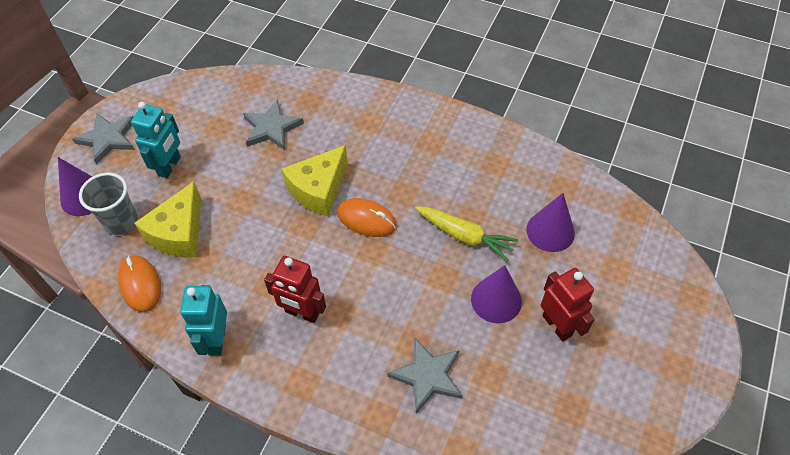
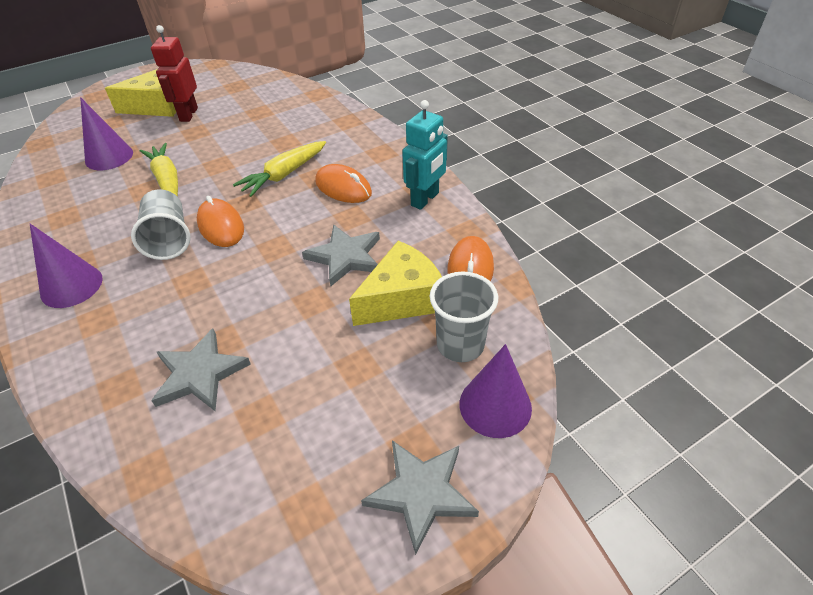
camera: 145 degrees left, 10 degrees down
turquoise robot [131,102,181,178] -> none
red robot [264,256,326,323] -> orange mouse [315,164,372,203]
yellow cheese [282,145,348,216] -> yellow cheese moved to [105,69,176,117]
grey star [387,338,462,414] -> grey star moved to [302,224,380,286]
purple cone [471,265,522,323] -> purple cone moved to [30,224,103,308]
none -> grey cup [131,189,191,260]
none -> yellow carrot [233,141,326,197]

